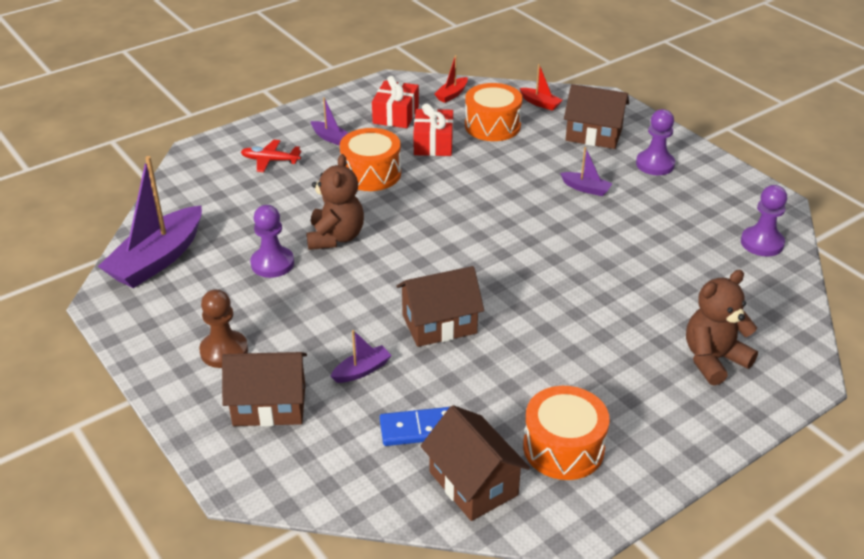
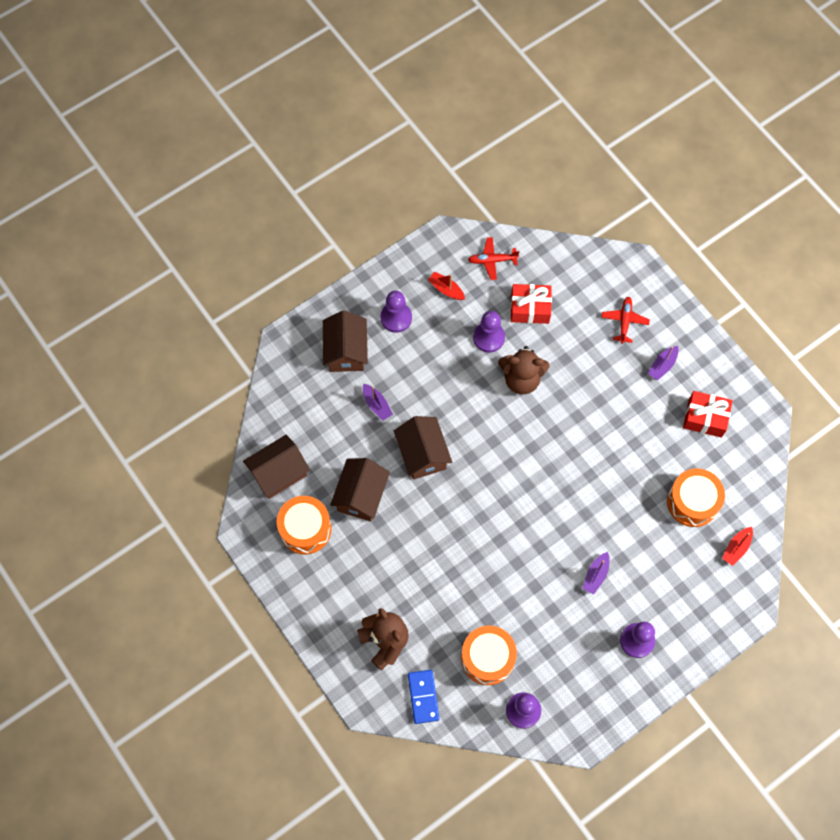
camera: 90 degrees right, 30 degrees up
purple boat [98,156,202,288] -> red plane [468,237,519,280]
brown pawn [199,289,248,368] -> purple pawn [380,291,412,333]
orange drum [340,128,401,191] -> orange drum moved to [461,626,517,685]
blue domino [380,407,449,446] -> blue domino moved to [408,670,440,724]
red gift [413,103,453,156] -> red gift moved to [511,284,552,324]
red boat [434,55,468,103] -> red boat moved to [428,272,465,300]
brown house [564,84,629,149] -> brown house moved to [330,458,390,522]

